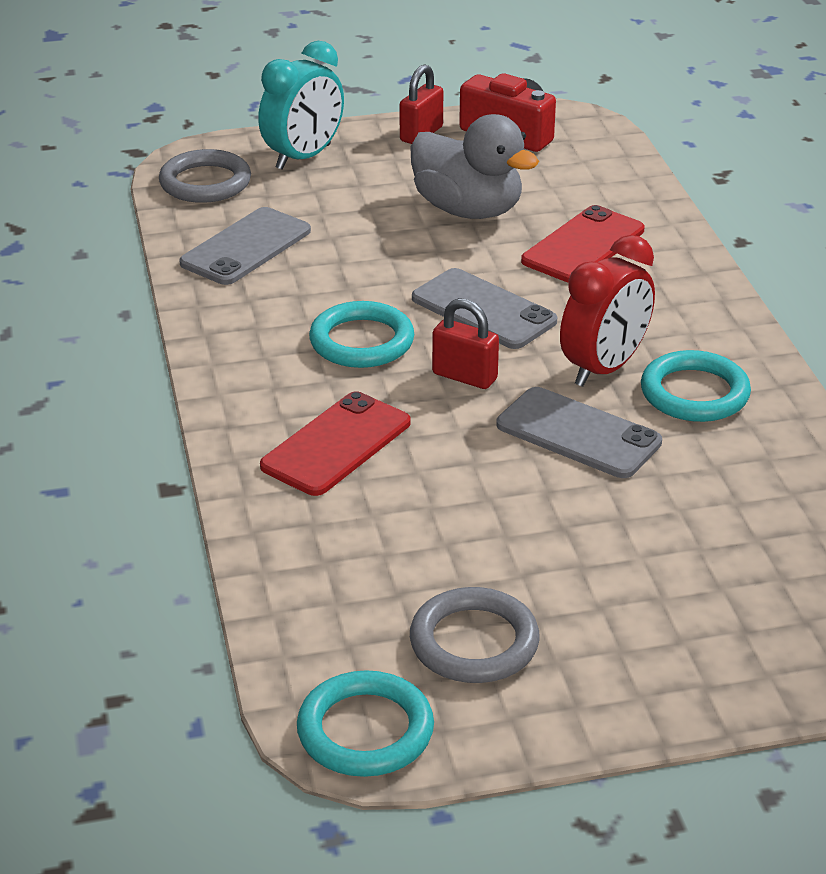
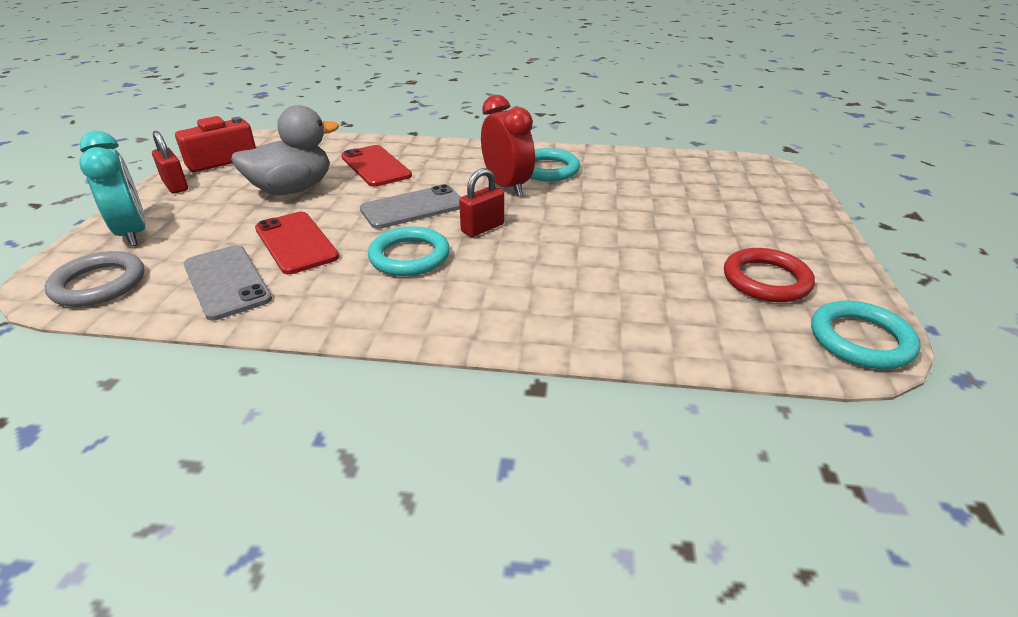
camera: 70 degrees left, 0 degrees up
red phone [260,391,411,496] -> red phone moved to [255,212,339,274]
grey ring [410,587,540,683] -> red ring [724,248,815,302]
grey phone [496,387,662,478] -> none

